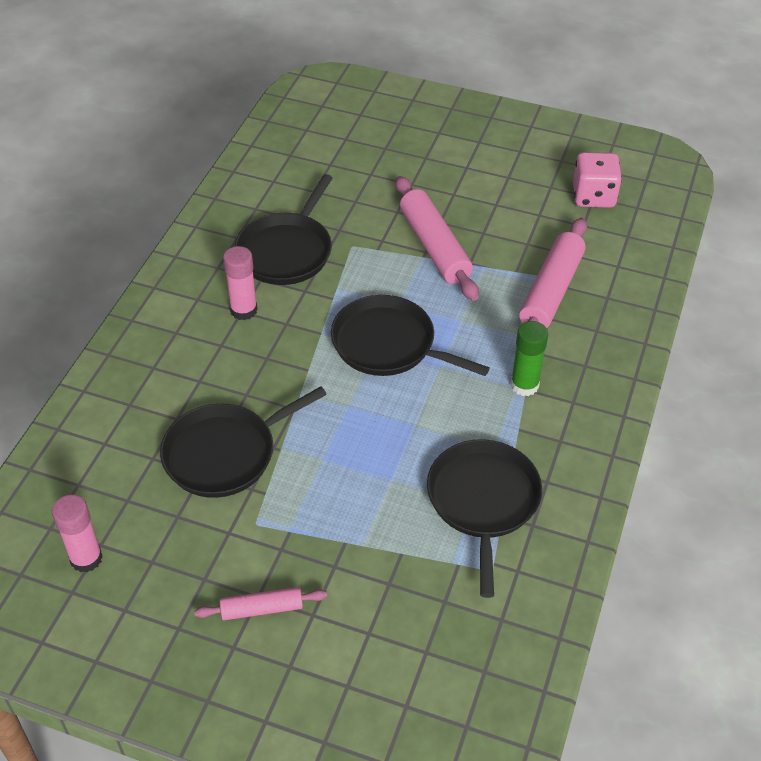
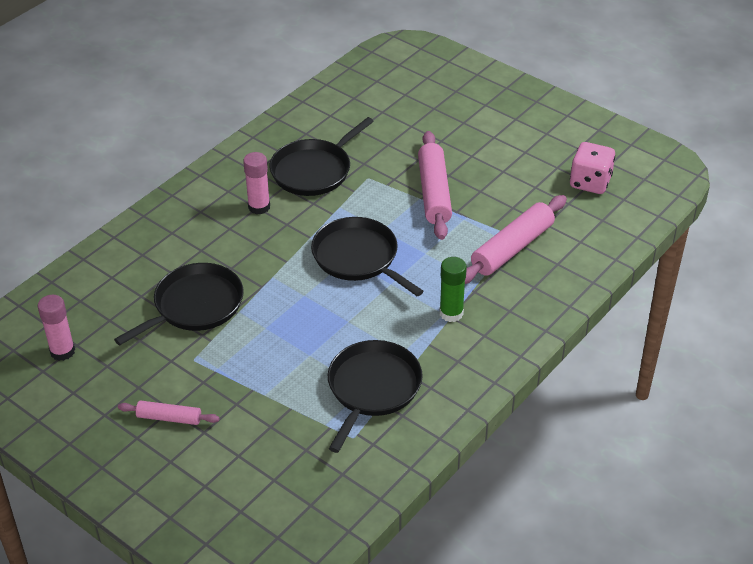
camera: 20 degrees right, 5 degrees down
black pan [160,386,327,498] -> black pan turned 150 degrees clockwise [114,263,244,345]

